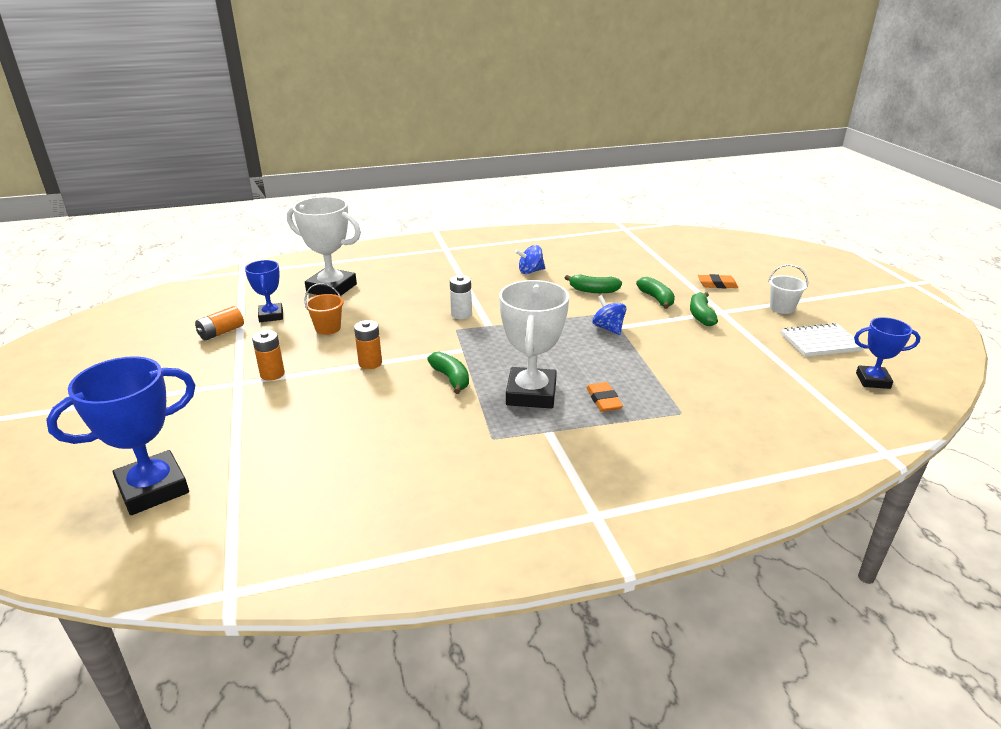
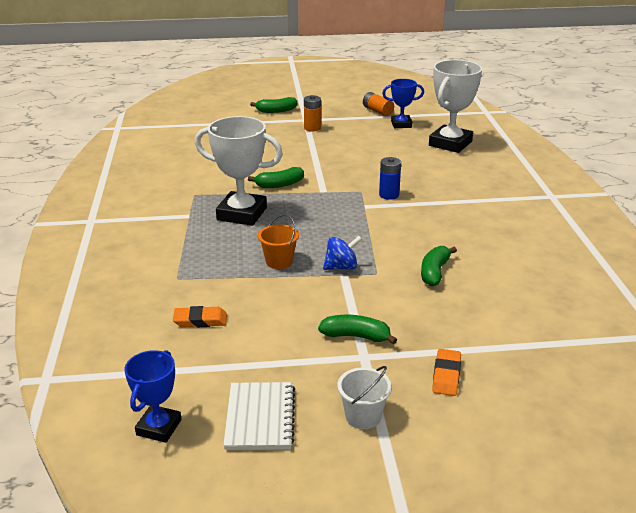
camera: 100 degrees right, 0 degrees up
blue trophy [46,356,195,515] -> none
orange bucket [304,283,344,335] -> orange bucket moved to [258,214,299,269]
orange battery [354,320,382,369] -> none
white battery [450,275,472,319] -> blue battery [379,157,401,200]
blue spinning top [515,245,545,274] -> none
orange eraser [586,382,623,412] -> orange eraser moved to [173,306,227,327]
green banana [636,277,675,309] -> green banana moved to [250,97,297,113]

